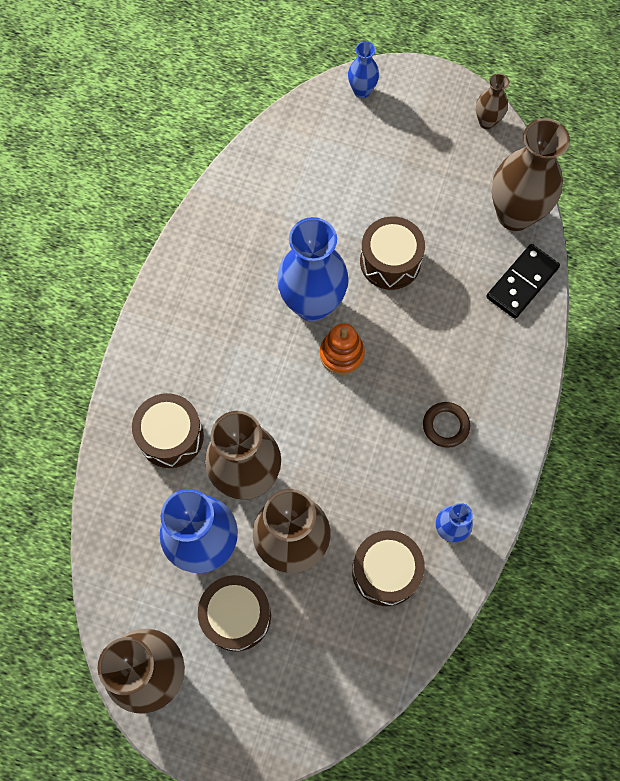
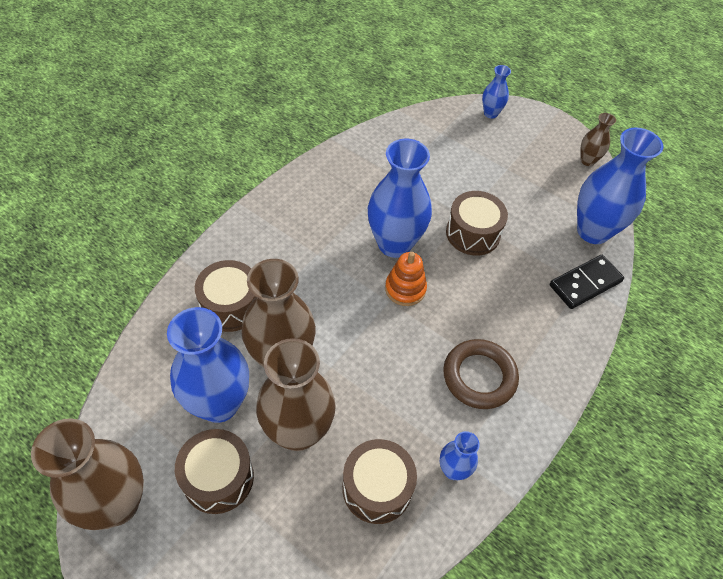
camera: 15 degrees right, 15 degrees down
brown ring [423,402,470,448] -> brown ring [443,339,519,409], size x1.63
brown vase [492,119,570,231] -> blue vase [577,128,663,244]

